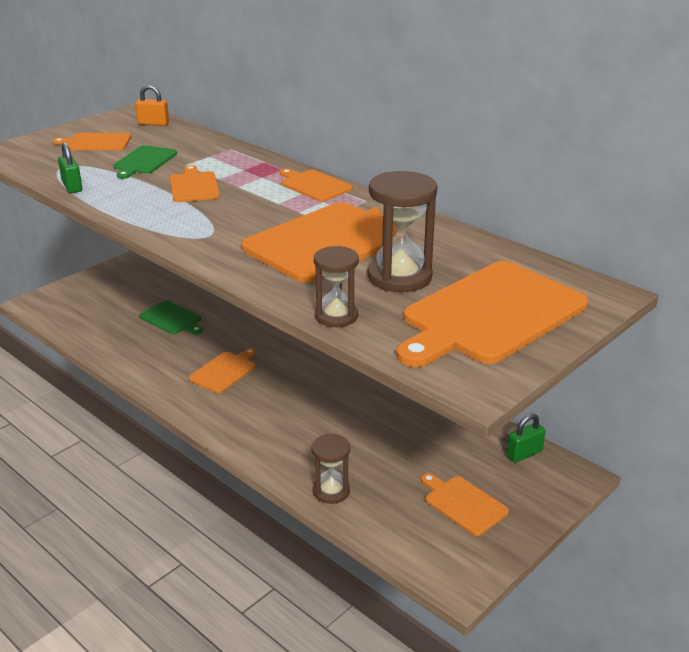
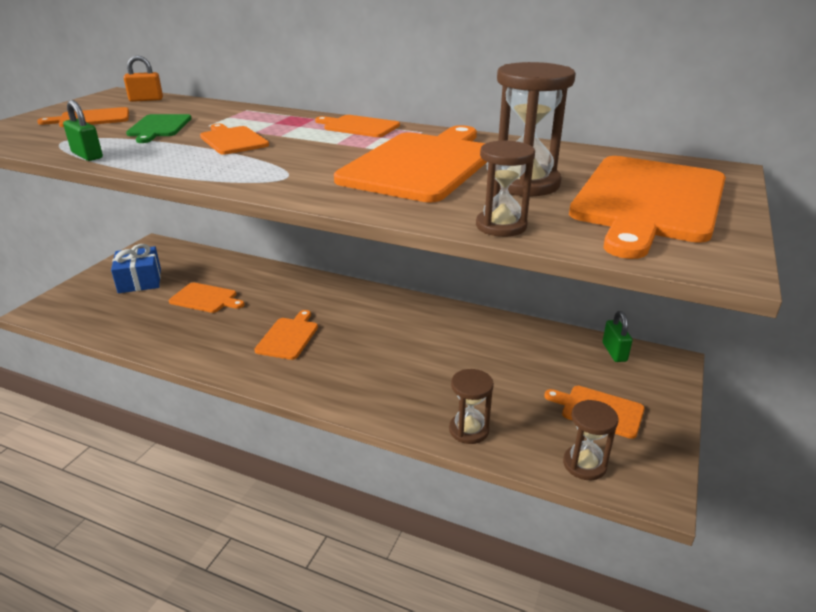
camera: 20 degrees left, 0 degrees up
green cutting board [139,301,203,334] -> orange cutting board [169,282,244,313]
green padlock [507,414,545,462] -> green padlock turned 45 degrees counterclockwise [603,311,633,362]
none -> blue gift [111,244,161,293]
none -> brown hourglass [563,400,618,480]

